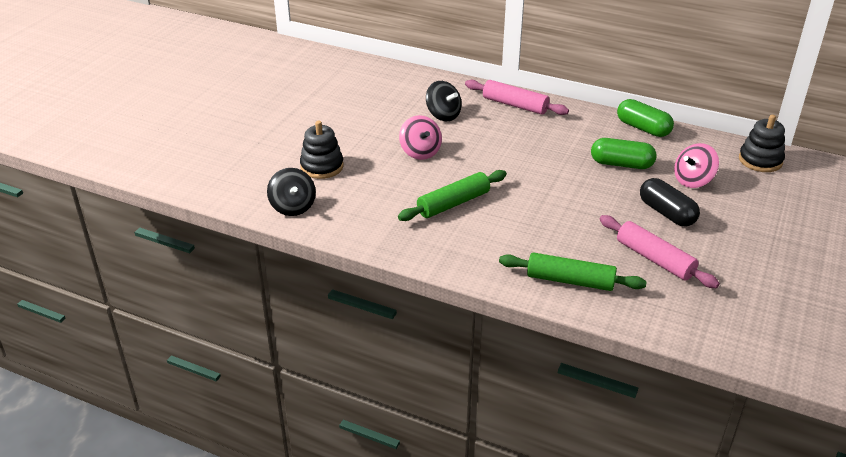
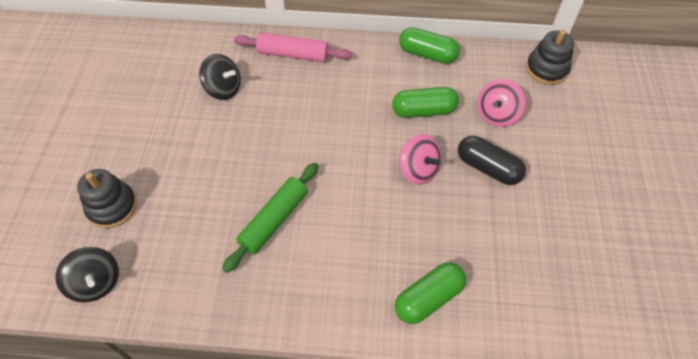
camera: 20 degrees left, 20 degrees up
pink spinning top [399,115,442,160] -> pink spinning top moved to [400,134,441,185]
green rolling pin [499,252,647,291] -> green capsule [395,262,466,324]
pink rolling pin [600,215,720,288] -> none

